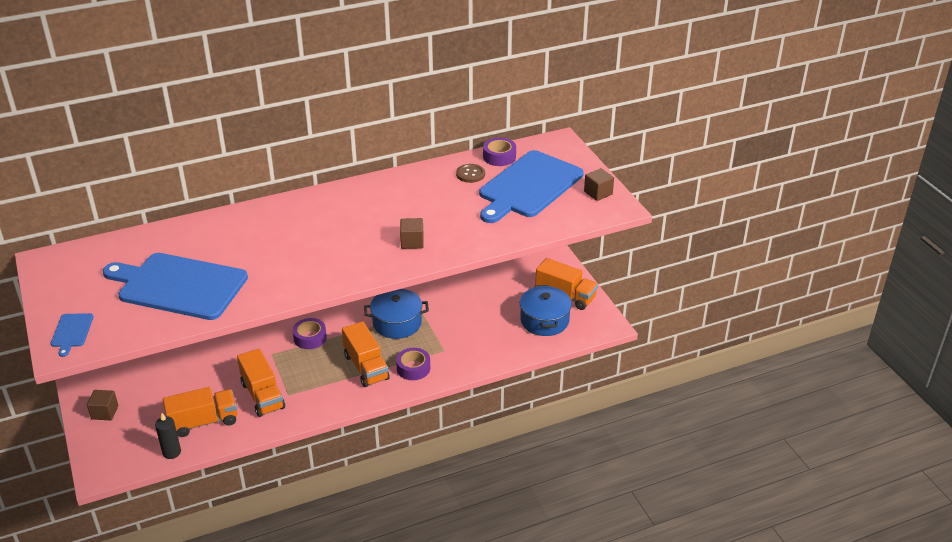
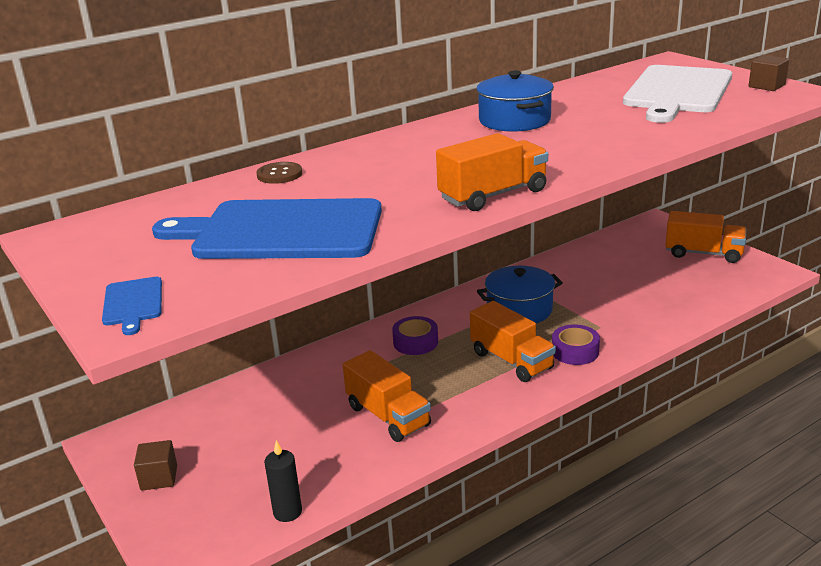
camera: 10 degrees left, 10 degrees down
orange truck [163,387,237,437] -> orange truck moved to [436,133,548,211]
brown cube [400,218,424,249] -> none
brown button [456,164,485,183] -> brown button moved to [256,162,302,184]
blue cutting board [479,150,584,223] -> white cutting board [623,65,732,123]
purple tape [483,138,516,166] -> none
blue pot [520,285,572,336] -> blue pot moved to [476,71,554,132]

